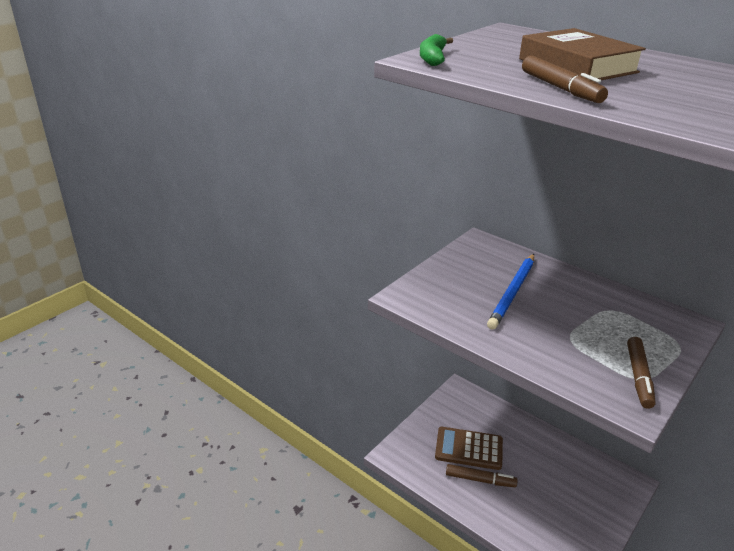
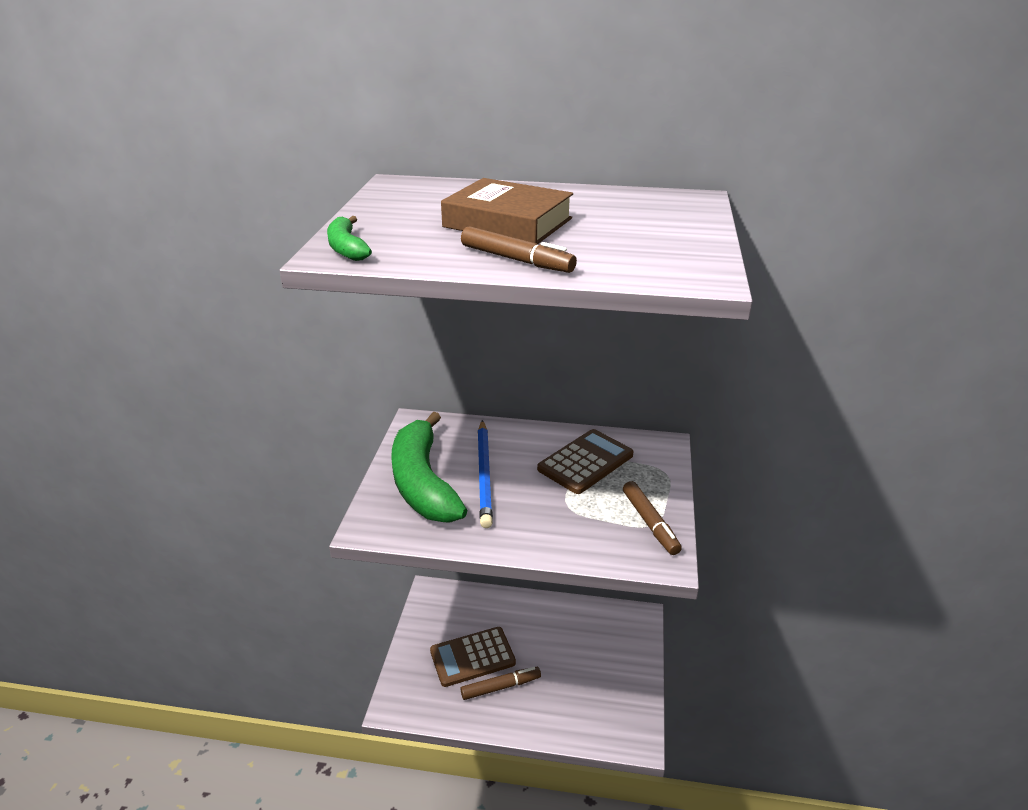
camera: 30 degrees left, 0 degrees up
none -> green banana [391,411,467,522]
none -> brown calculator [537,429,634,494]

